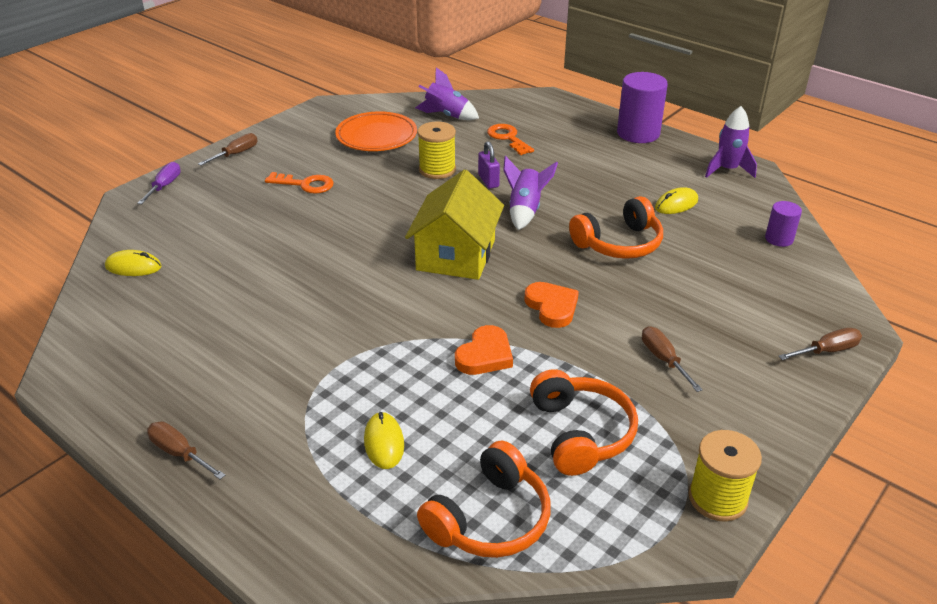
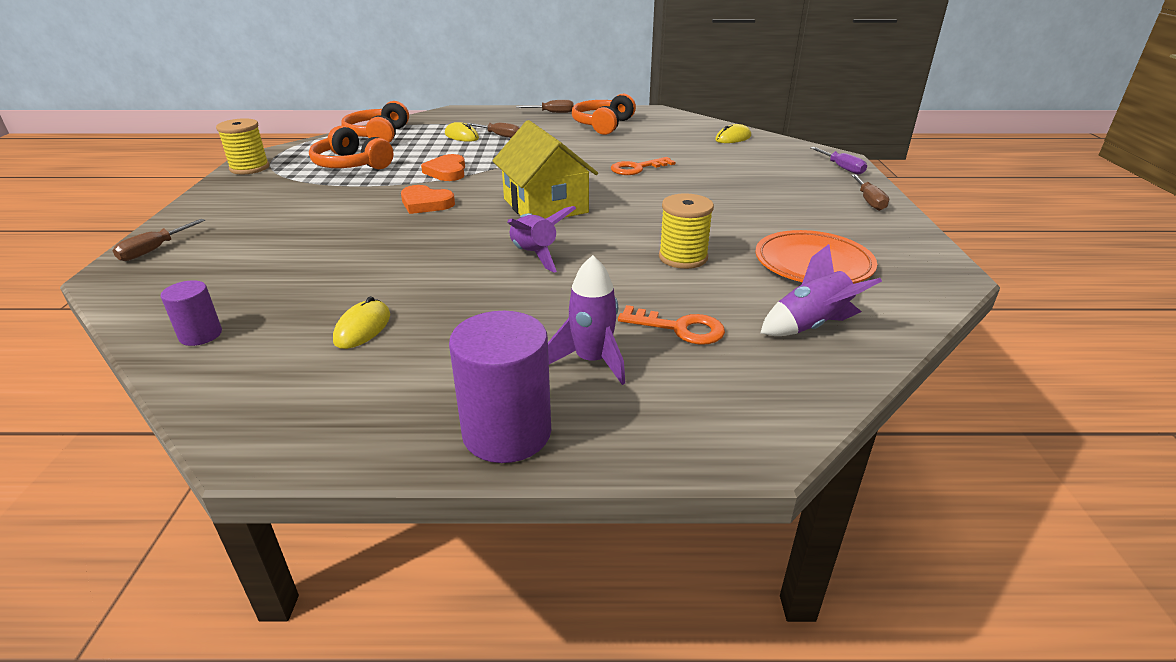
camera: 140 degrees right, 5 degrees down
orange key [265,172,334,194] -> orange key moved to [611,157,675,175]
purple padlock [478,141,500,189] -> none
orange headphones [569,196,663,259] -> orange headphones moved to [572,94,636,135]
brown screwdriver [642,326,703,392] -> brown screwdriver moved to [467,123,520,138]
purple rocket [705,106,757,178] -> purple rocket moved to [548,255,625,385]

